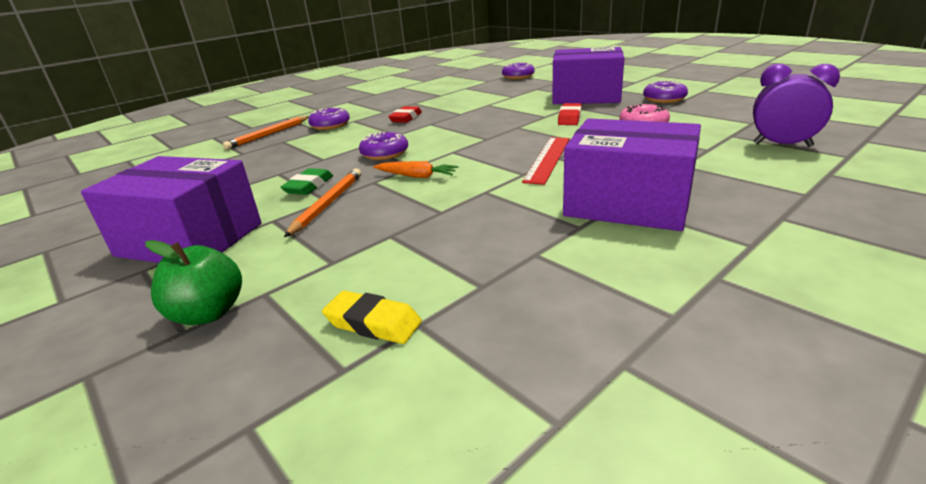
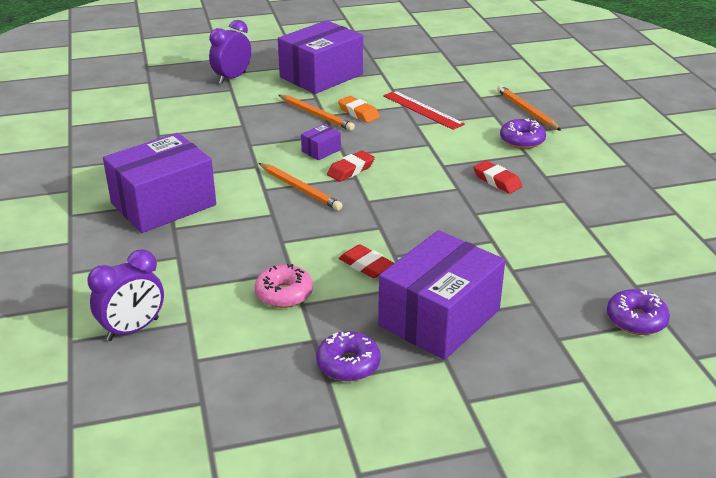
camera: 115 degrees right, 5 degrees up
green apple [145,240,242,325] -> purple clock [209,20,251,84]
green eraser [280,168,333,195] -> orange eraser [338,96,380,123]
yellow eraser [322,291,422,344] -> none
purple donut [359,132,408,160] -> none
orange carrot [373,161,459,178] -> purple box [301,124,341,160]
red ruler [522,137,570,185] -> red ruler moved to [383,91,465,130]
none -> orange pencil [259,163,343,211]
none -> red eraser [327,150,375,182]

